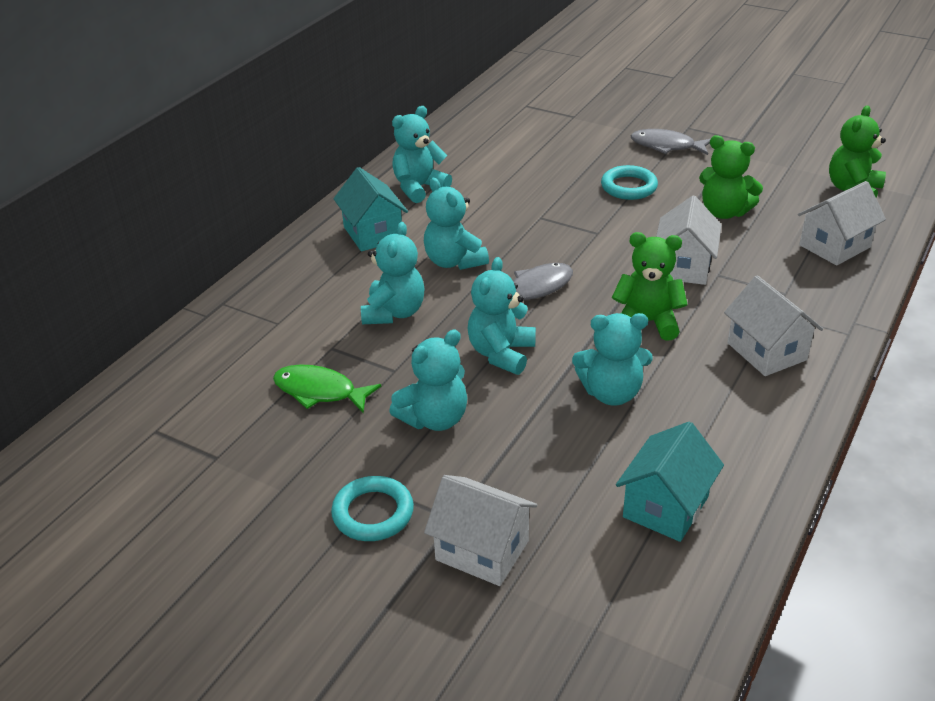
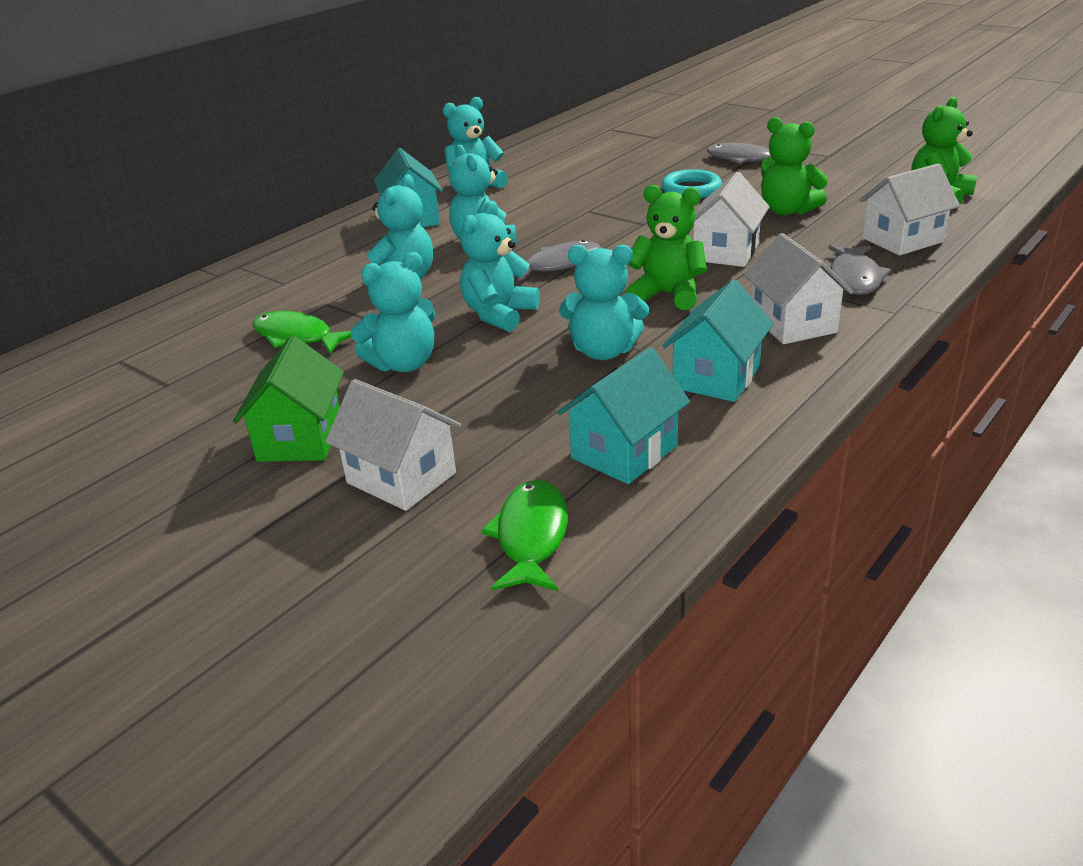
camera: 10 degrees right, 5 degrees down
turquoise ring [331,476,414,541] -> green house [233,336,344,462]
none -> green fish [481,480,568,591]
none -> turquoise house [662,279,773,402]
none -> grey fish [828,245,891,295]

